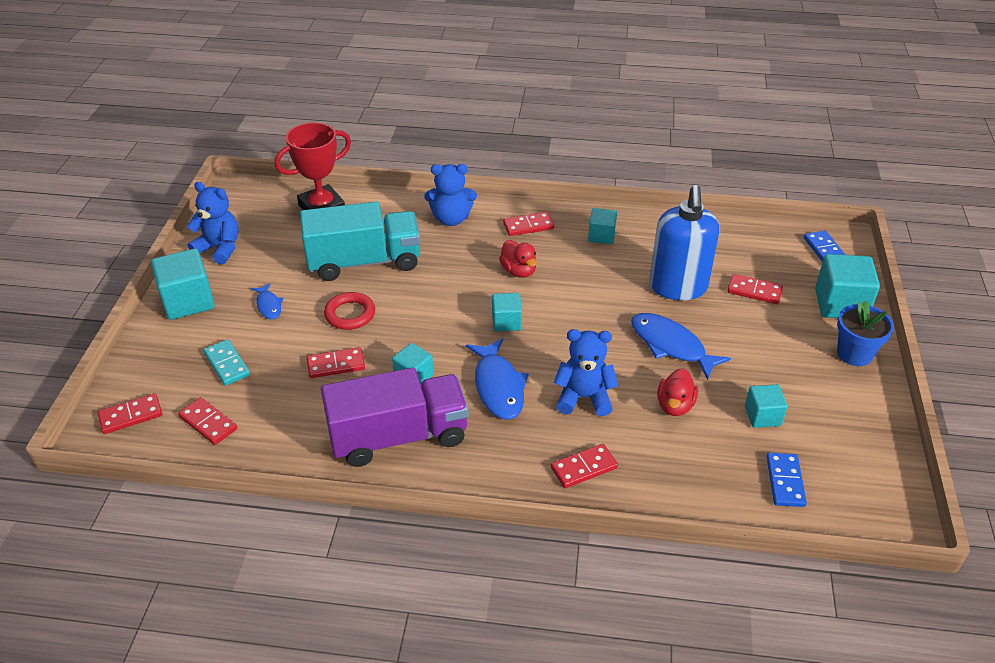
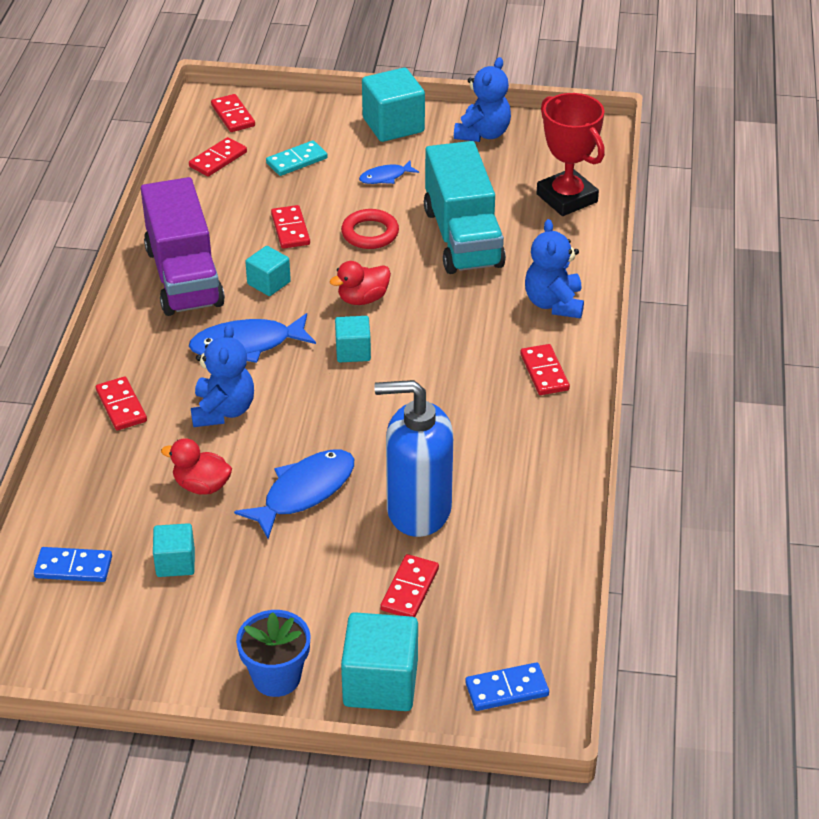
camera: 90 degrees right, 0 degrees up
red duck [499,240,537,278] -> red duck moved to [330,261,391,305]
turquoise cube [588,208,617,244] -> none

